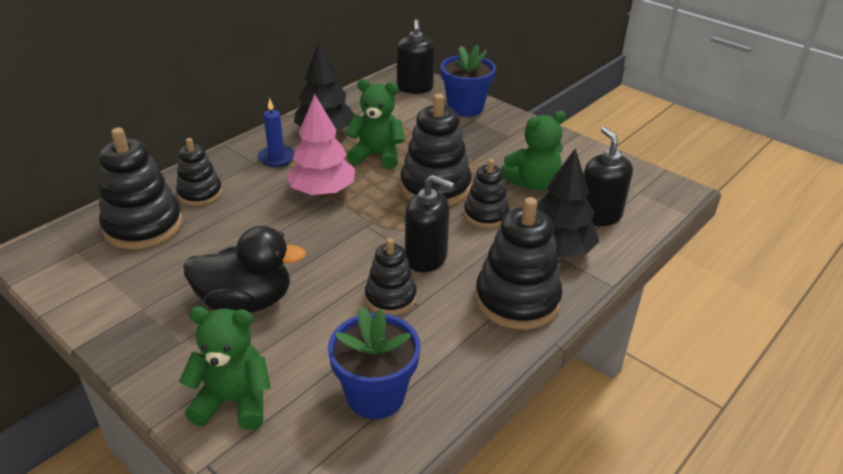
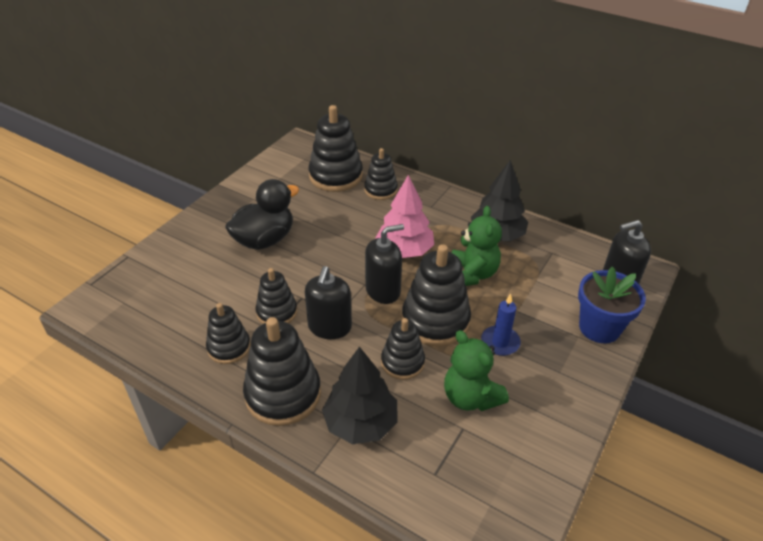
camera: 80 degrees right, 5 degrees up
green teddy bear [179,306,271,430] -> none
black duck [183,226,306,313] -> black duck turned 120 degrees counterclockwise [225,179,299,250]
blue candle [258,98,294,167] -> blue candle moved to [481,293,521,356]
blue flower pot [328,306,421,419] -> none
black soap dispenser [584,127,633,226] -> black soap dispenser moved to [365,224,404,304]
none -> black stacking toy [206,303,251,364]

